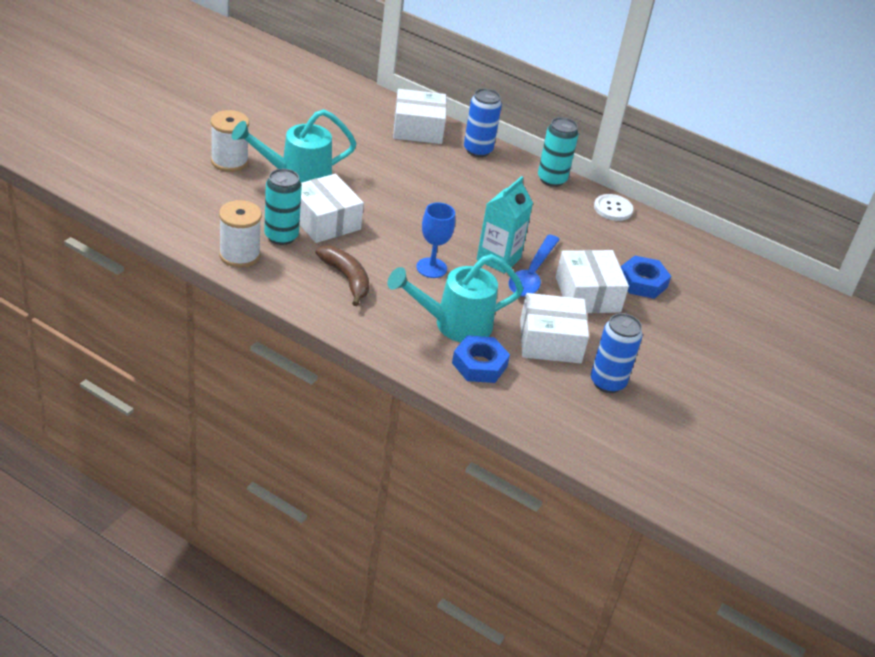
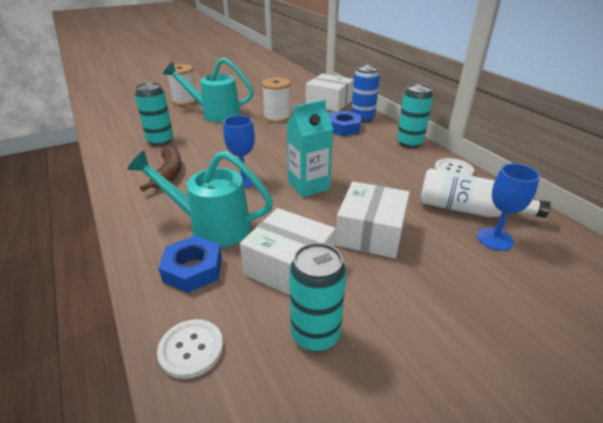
camera: 35 degrees right, 5 degrees down
white spool [219,200,262,268] -> white spool moved to [262,77,291,123]
white box [299,174,364,243] -> none
blue spoon [509,235,560,296] -> none
blue can [591,313,643,393] -> turquoise can [289,243,346,352]
blue nut [621,256,671,299] -> blue nut moved to [329,111,361,136]
none -> white button [157,319,223,379]
none -> white bottle [420,168,550,218]
none -> blue goblet [477,163,540,251]

